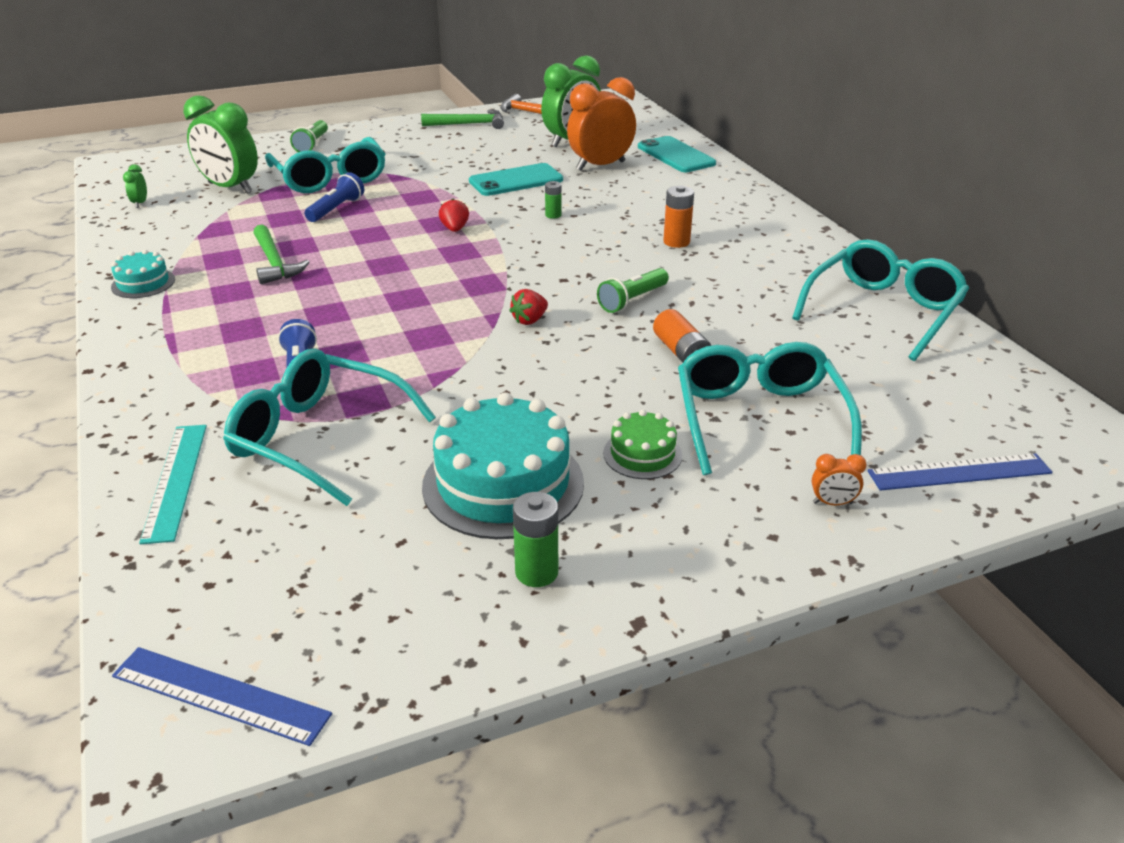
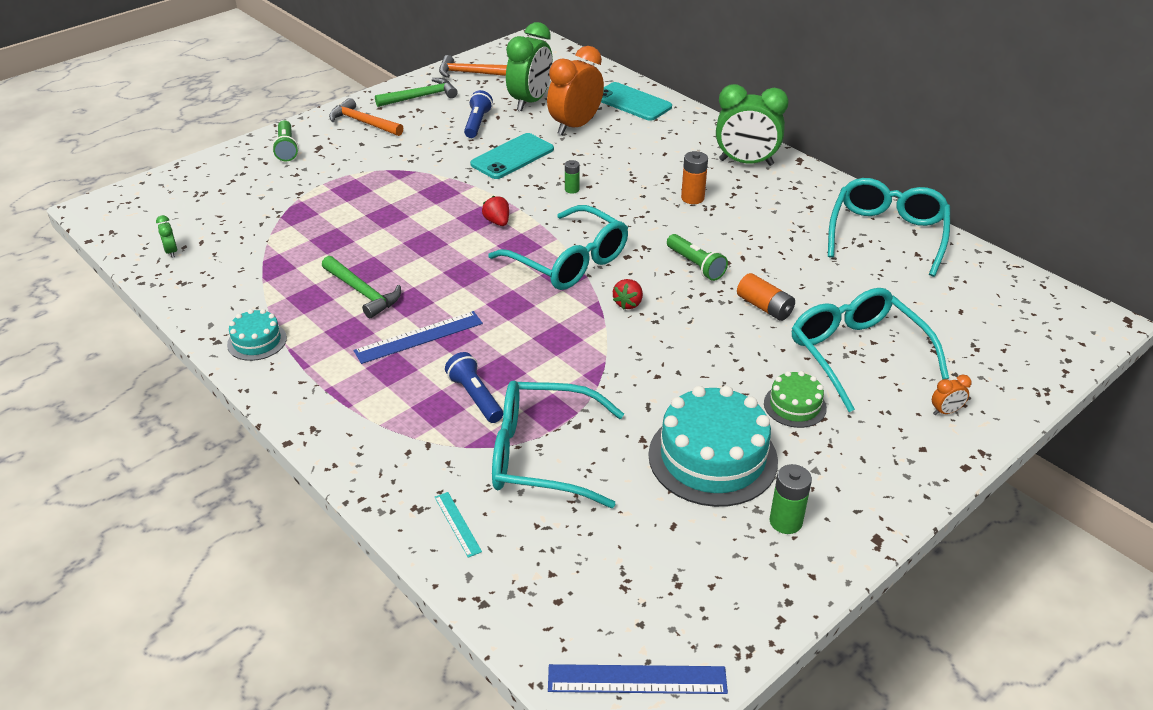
camera: 20 degrees left, 5 degrees up
turquoise ruler [139,425,207,544] -> turquoise ruler [435,492,482,558], size x0.56
green clock [184,95,258,194] -> green clock moved to [716,84,789,166]
turquoise glasses [265,137,385,193] -> turquoise glasses moved to [488,205,628,290]
blue flashlight [305,172,364,222] -> blue flashlight moved to [464,90,493,138]
green flashlight [597,268,669,313] -> green flashlight turned 60 degrees counterclockwise [667,234,728,281]
blue ruler [868,453,1052,491] -> blue ruler moved to [354,311,483,364]
none -> orange hammer [329,98,404,136]

